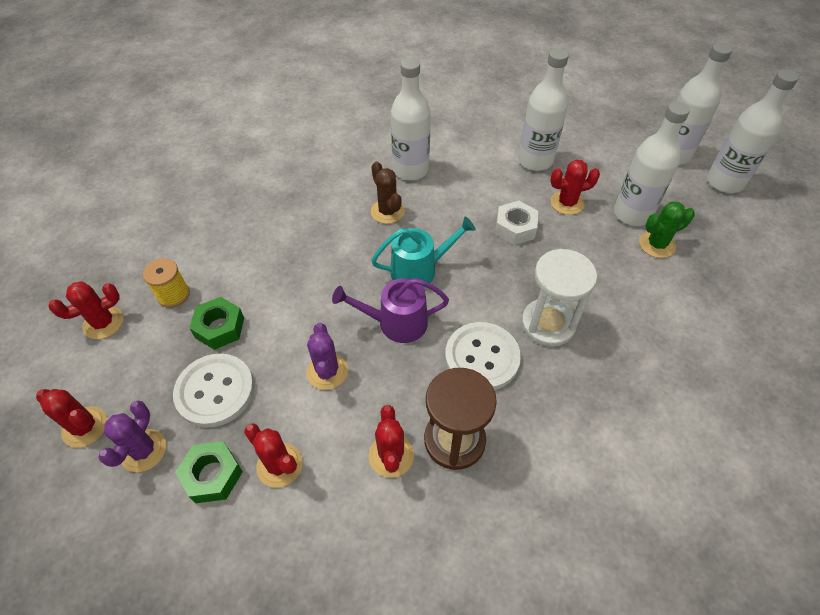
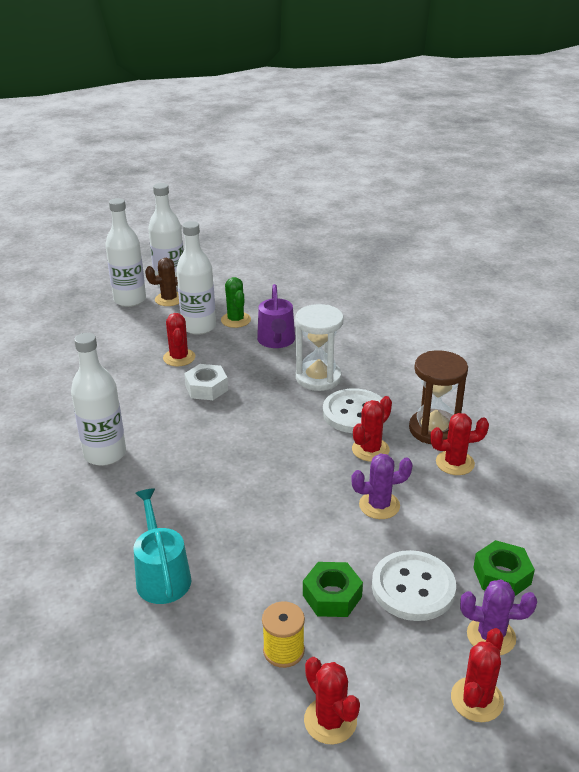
camera: 90 degrees left, 20 degrees down
red cactus [244,423,303,488] -> red cactus moved to [352,396,392,461]
purple watering can [332,278,449,343] -> purple watering can moved to [257,284,295,348]
brown cactus [371,161,405,224] -> brown cactus moved to [145,258,179,306]
turquoise watering can [371,217,476,288] -> turquoise watering can moved to [133,488,191,604]
white bottle [518,48,569,171] -> none

